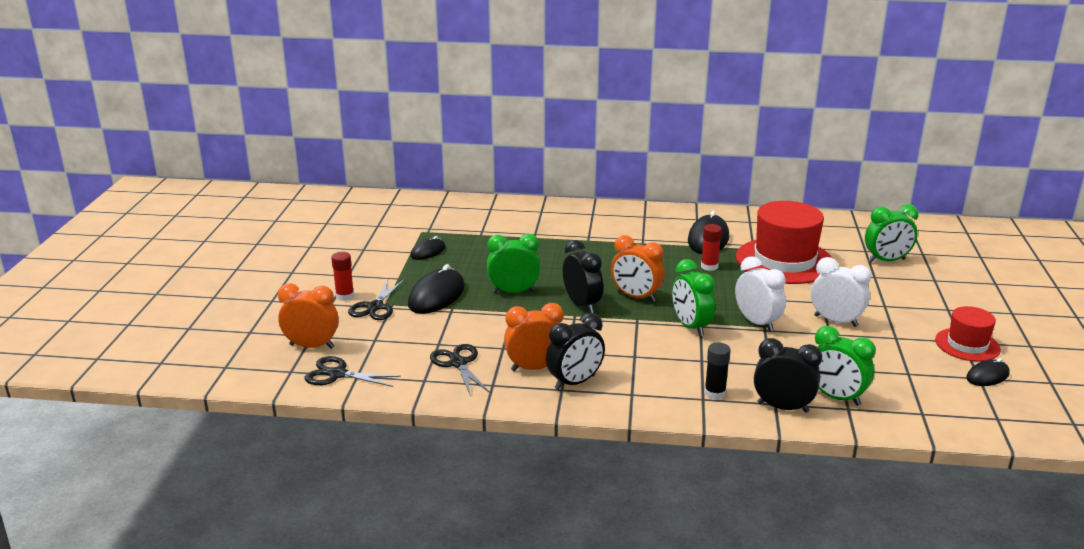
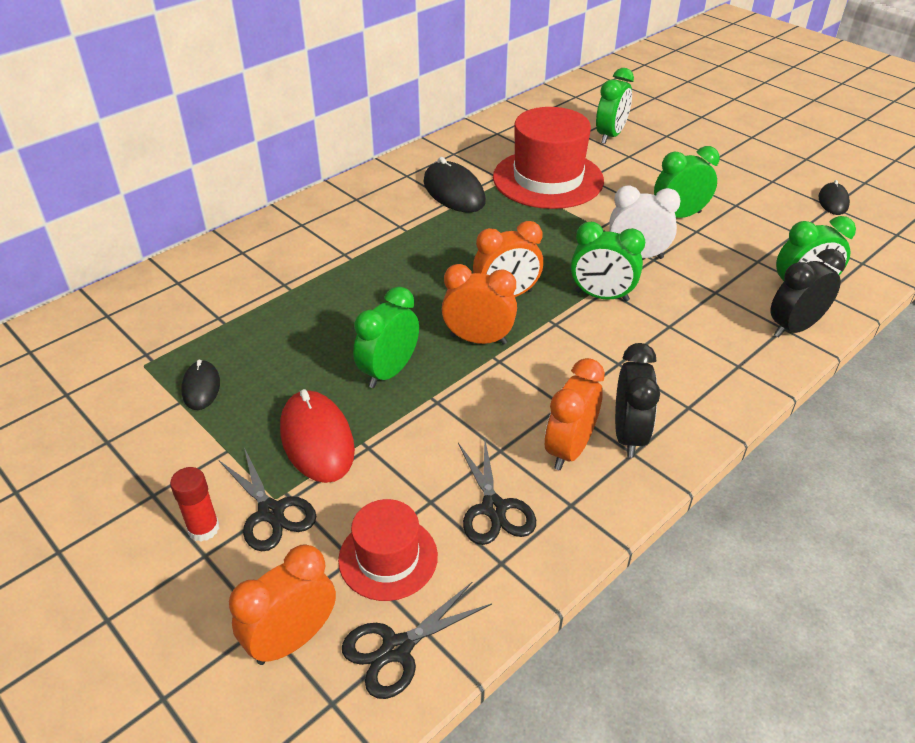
camera: 50 degrees left, 15 degrees up
black mouse [408,264,465,314] -> red mouse [280,389,355,483]
black scissors [430,344,490,397] -> black scissors turned 120 degrees counterclockwise [458,440,536,545]
black clock [563,240,603,313] -> orange clock [442,264,517,345]
red glue stick [701,224,722,271] -> none
black glue stick [704,342,731,399] -> none
white clock [811,257,871,327] -> green clock [654,146,720,218]
red hat [935,306,1001,362] -> red hat moved to [338,499,438,601]

